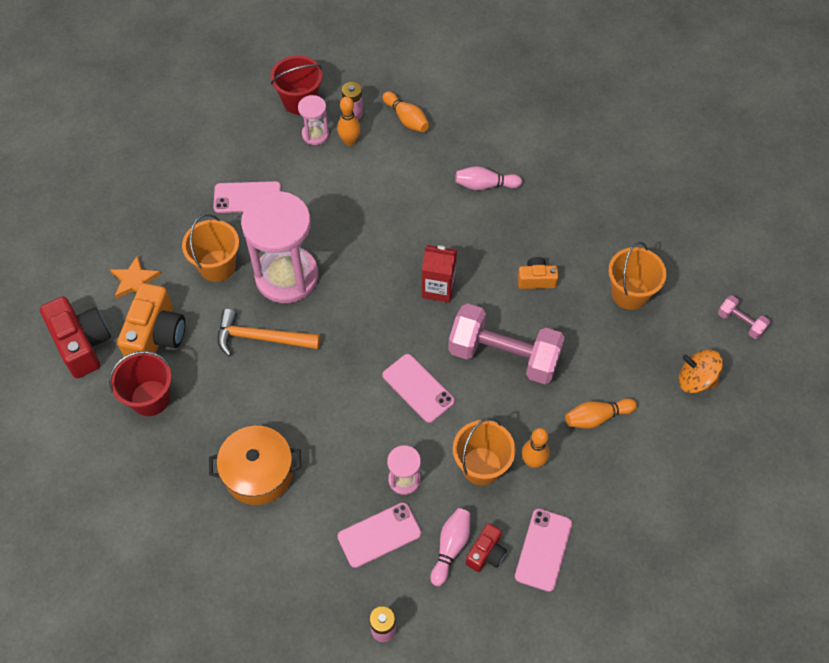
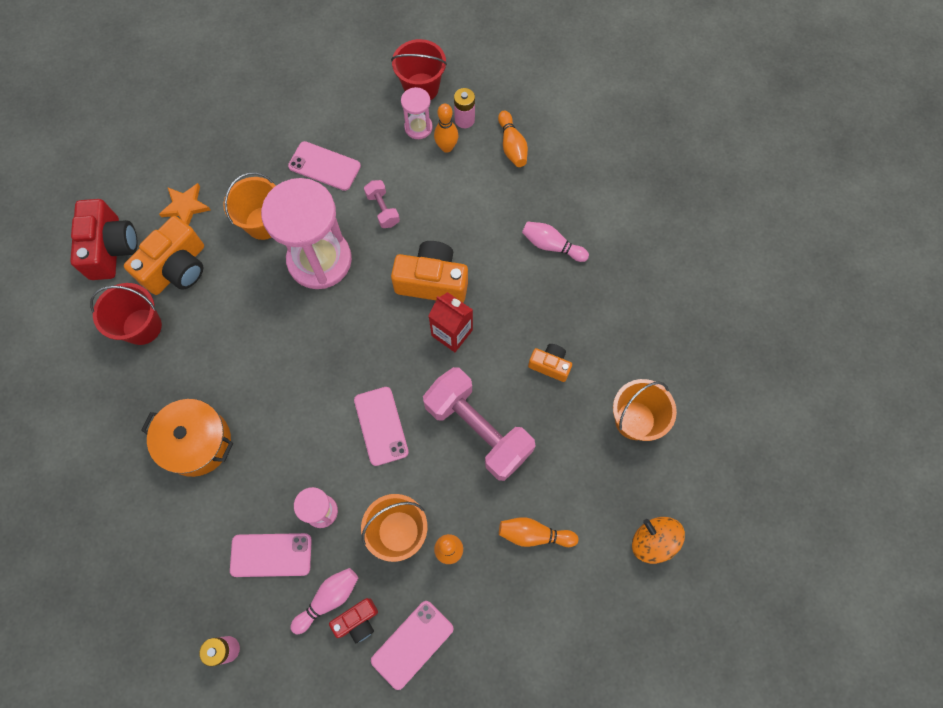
camera: 25 degrees right, 10 degrees up
orange hammer [218,309,320,357] -> none
pink dumbbell [718,295,770,339] -> pink dumbbell moved to [364,180,400,228]
none -> orange camera [391,241,468,303]

